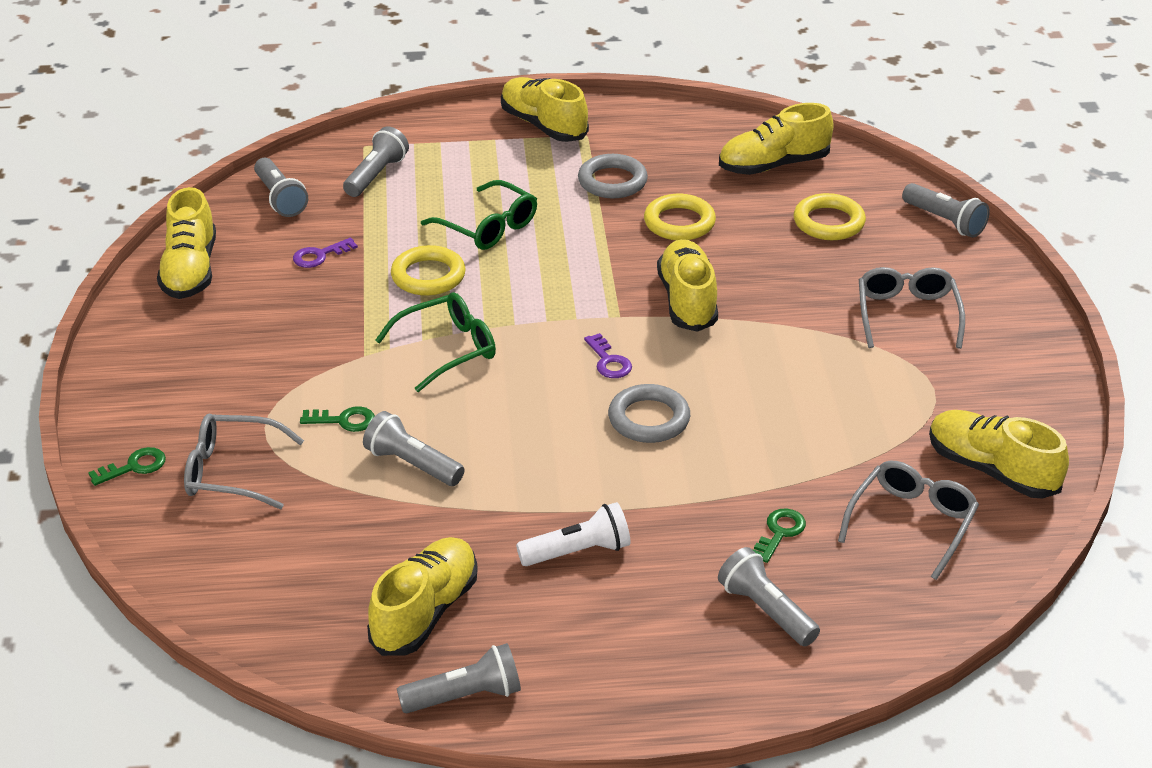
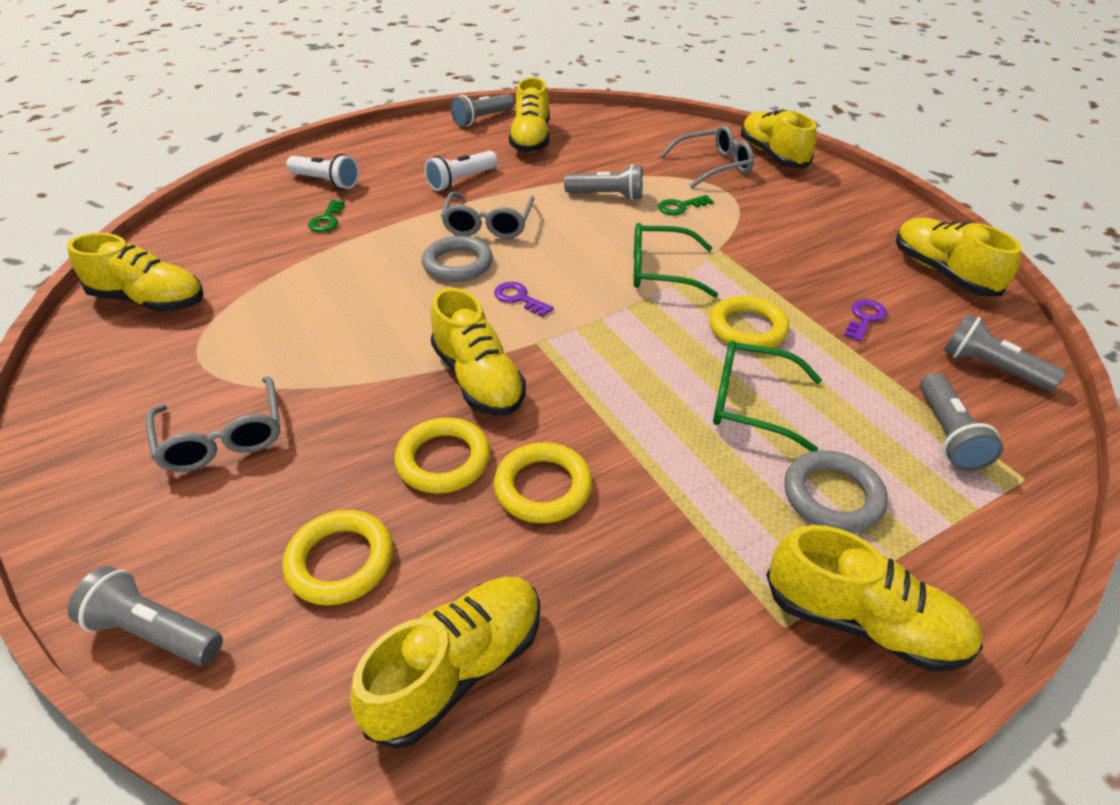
camera: 155 degrees right, 5 degrees up
green key [88,447,166,486] -> yellow shoe [741,109,817,168]
green glasses [375,292,496,392] -> green glasses turned 60 degrees clockwise [633,223,718,298]
grey ring [578,154,648,198] -> grey ring moved to [784,450,888,533]
grey flashlight [718,547,820,646] -> white flashlight [286,154,359,189]
grey glasses [838,461,979,580] -> grey glasses moved to [441,192,535,239]
none -> yellow ring [394,417,490,494]

